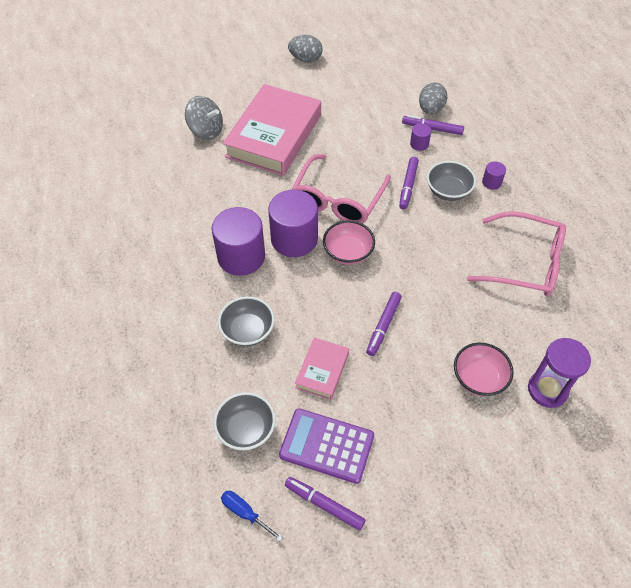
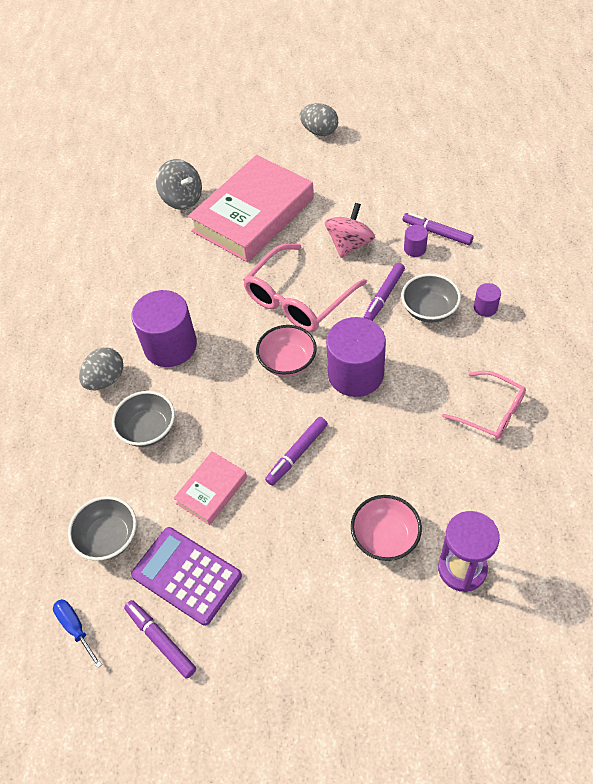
camera: 20 degrees right, 0 degrees up
purple cylinder [268,190,318,257] -> purple cylinder moved to [326,317,386,397]
grey egg [419,83,447,114] -> grey egg moved to [79,347,123,390]
pink glasses [467,211,566,296] -> pink glasses [442,371,526,440], size x0.62
none -> pink spinning top [325,203,375,258]

